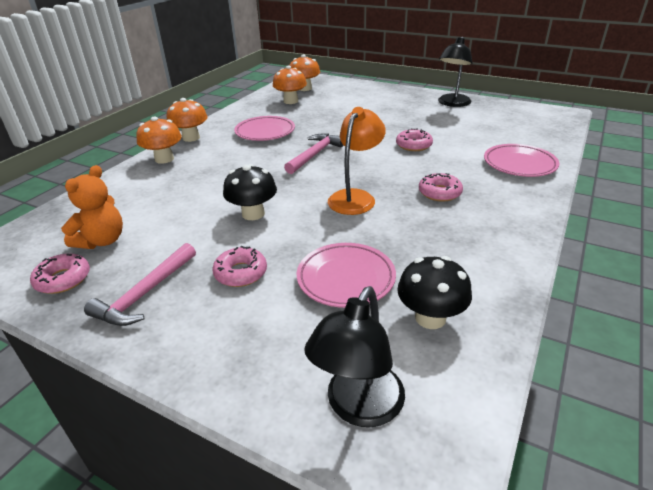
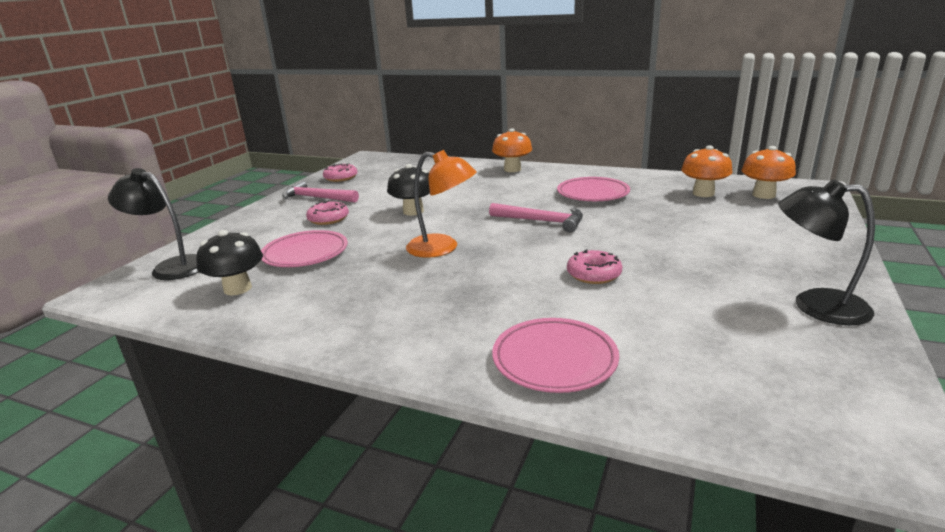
camera: 85 degrees right, 10 degrees down
orange teddy bear [61,165,123,249] -> none
orange mushroom [167,98,208,142] -> none
pink donut [419,173,463,202] -> none

